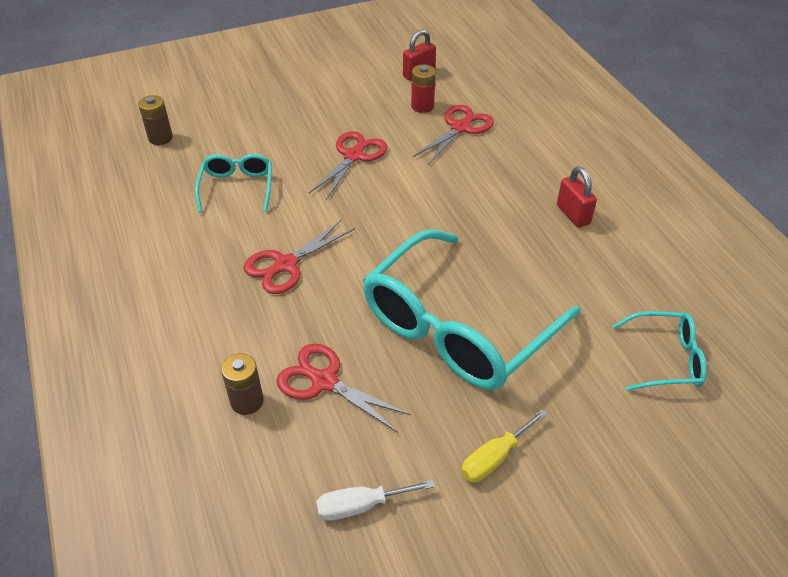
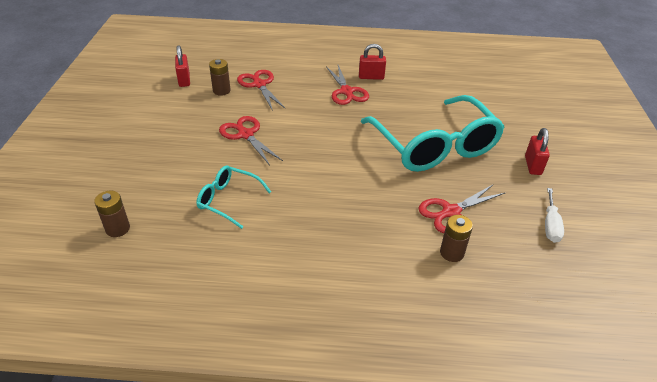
camera: 65 degrees left, 5 degrees down
red scissors [243,219,355,294] -> red scissors moved to [326,65,369,105]
red battery [411,64,436,113] -> brown battery [209,59,231,96]
yellow screwdriver [461,409,547,482] -> red padlock [525,128,550,175]
turquoise glasses [613,311,707,391] -> none

